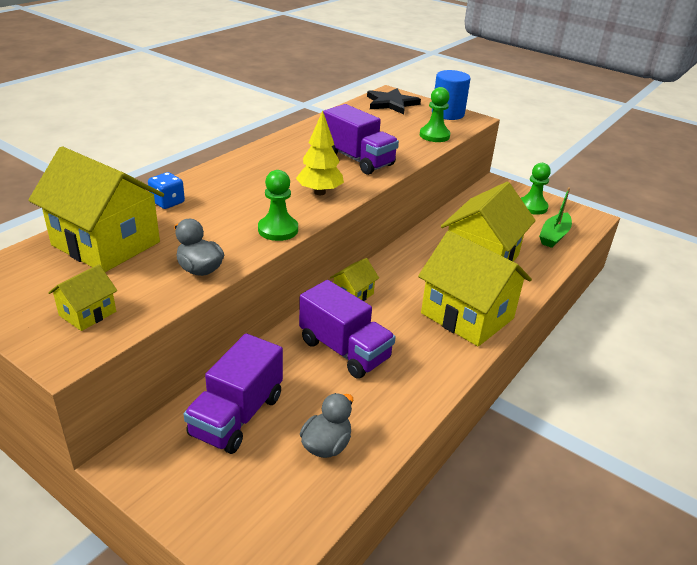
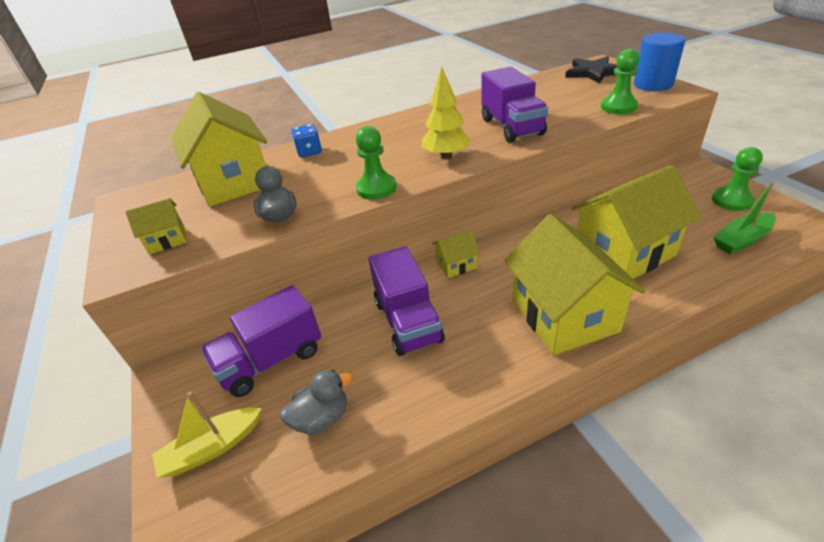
camera: 35 degrees right, 5 degrees up
none -> yellow boat [152,392,262,478]

